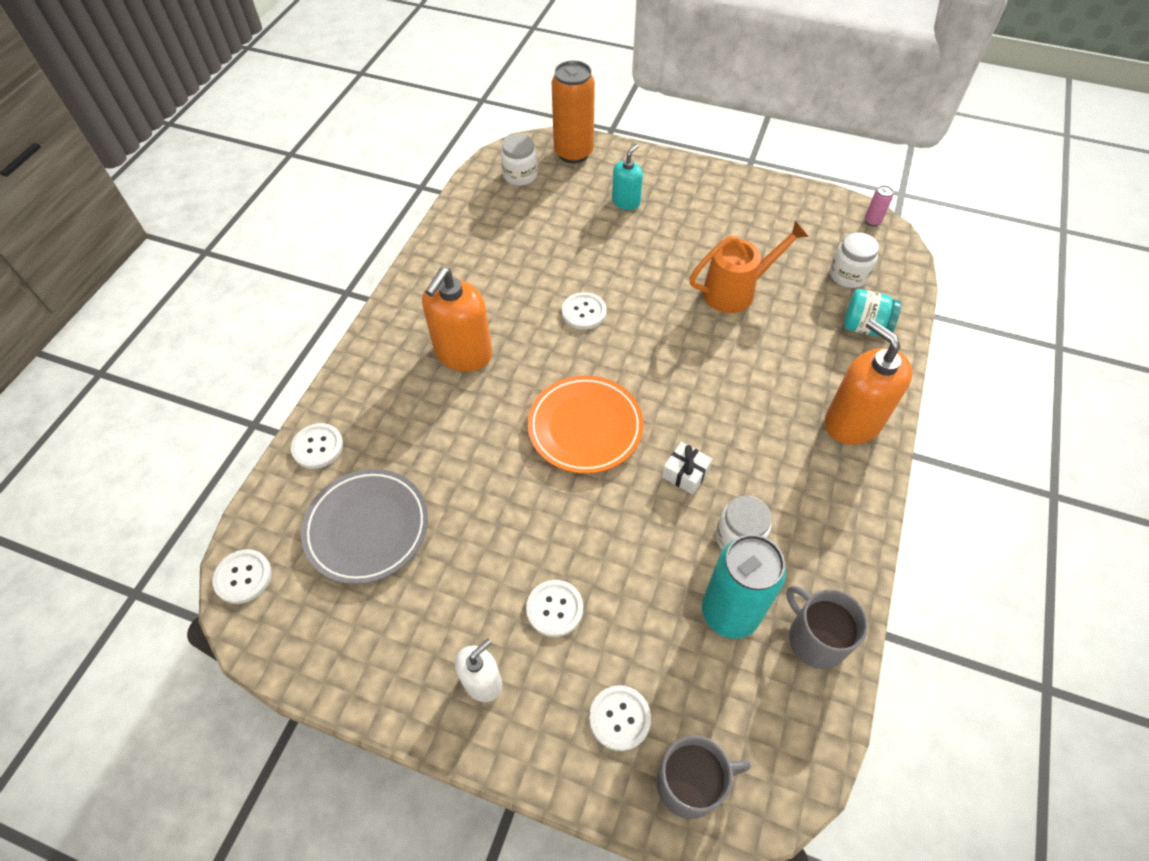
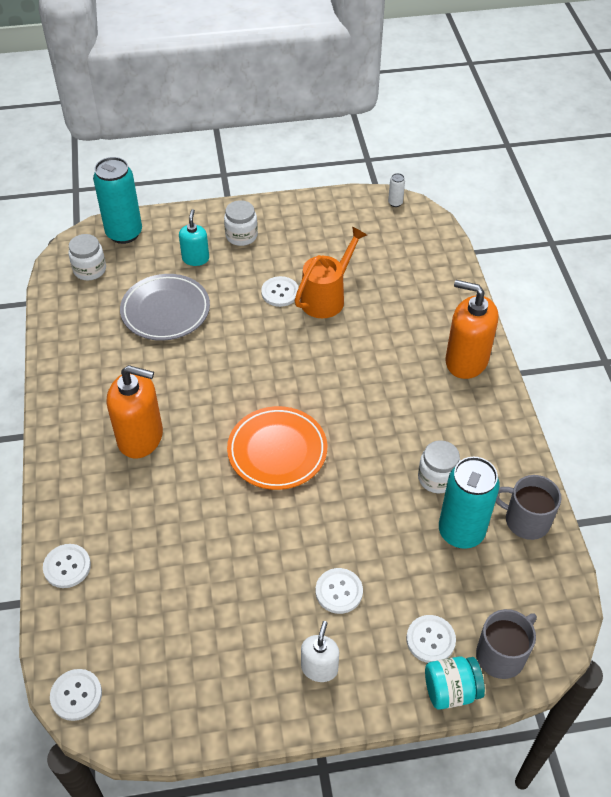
camera: 30 degrees left, 5 degrees down
grey plate [301,469,428,584] -> grey plate moved to [120,274,210,341]
orange soap dispenser [422,268,492,372] -> orange soap dispenser turned 75 degrees counterclockwise [107,365,163,459]
orange can [552,61,595,163] -> turquoise can [93,157,142,244]
white button [562,292,606,330] -> white button moved to [261,276,299,307]
white gift [662,442,713,495] -> none
white jar [830,232,879,288] -> white jar moved to [224,200,258,246]
turquoise jar [844,289,901,336] -> turquoise jar moved to [425,657,485,710]
pink can [865,185,893,226] -> white can [388,173,405,207]

